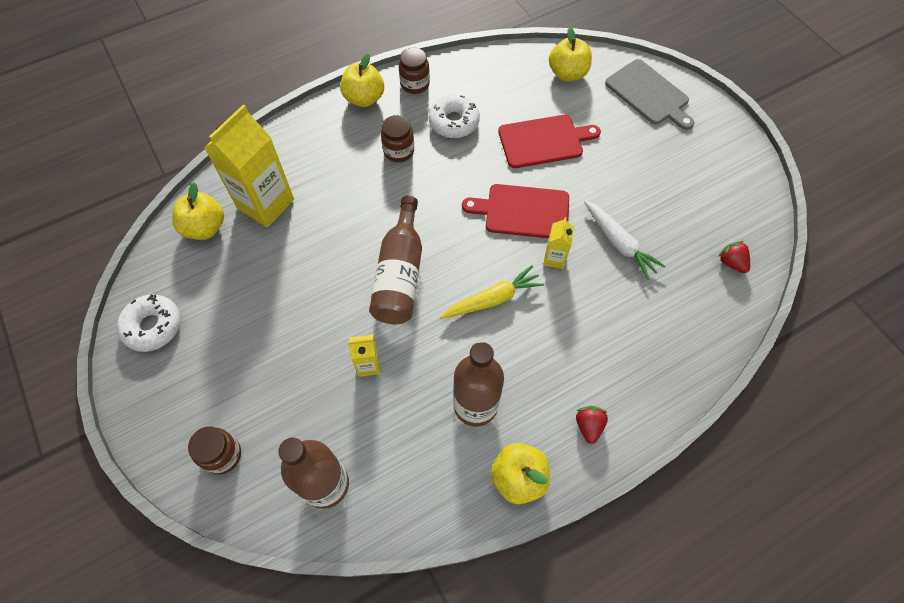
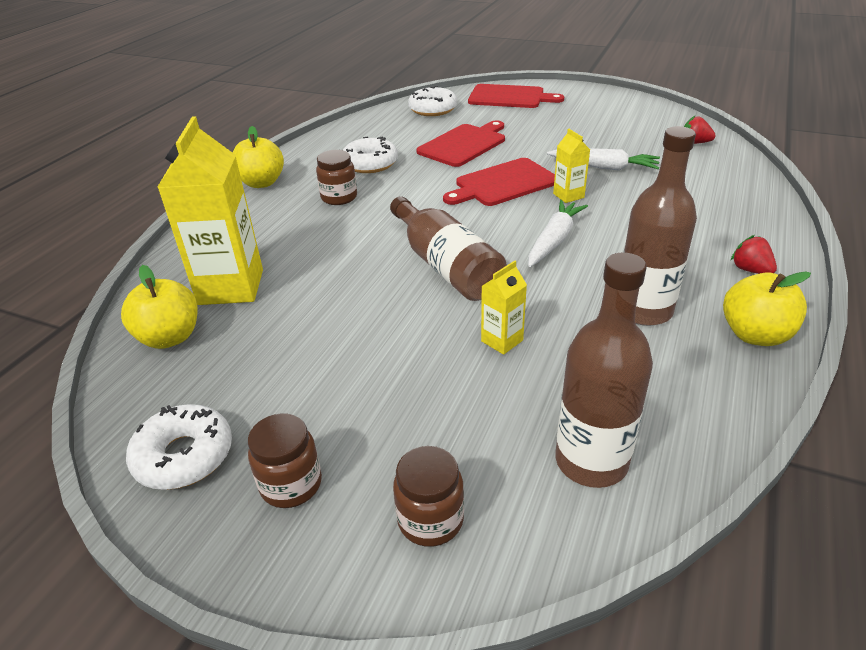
camera: 35 degrees left, 25 degrees down
brown jar [399,48,430,94] -> brown jar moved to [248,414,322,508]
yellow carrot [440,265,544,319] -> white carrot [528,200,588,267]
yellow apple [549,27,592,81] -> white donut [408,86,457,116]
grey cutting board [605,59,694,130] -> red cutting board [468,84,564,108]

